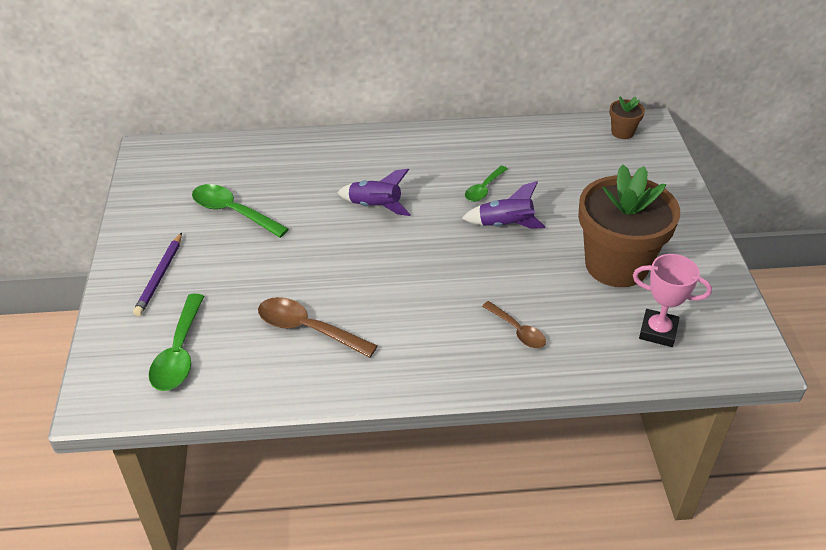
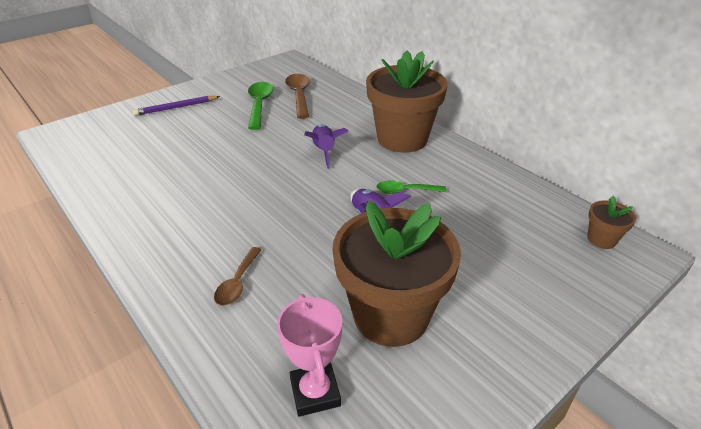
camera: 55 degrees right, 5 degrees down
green spoon [149,294,204,391] -> none
brown spoon [258,297,378,358] -> brown spoon moved to [285,74,310,119]
none -> brown flower pot [366,50,448,153]

